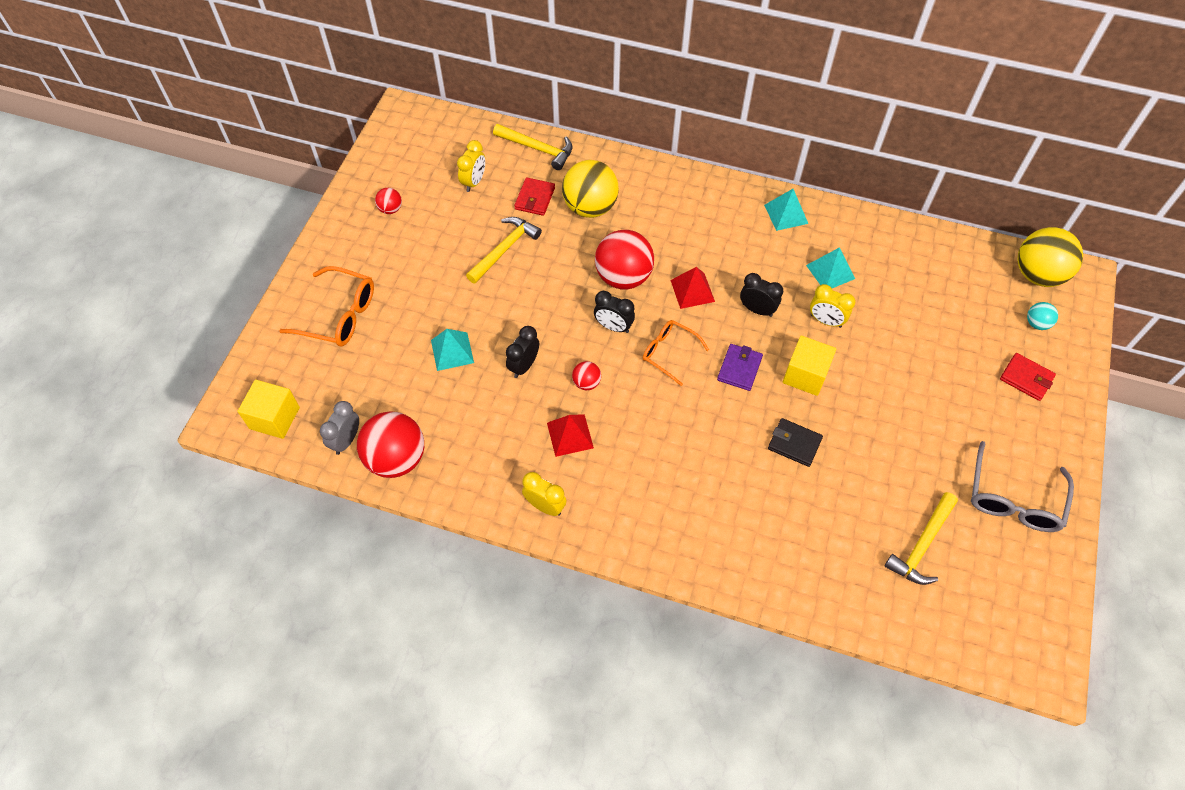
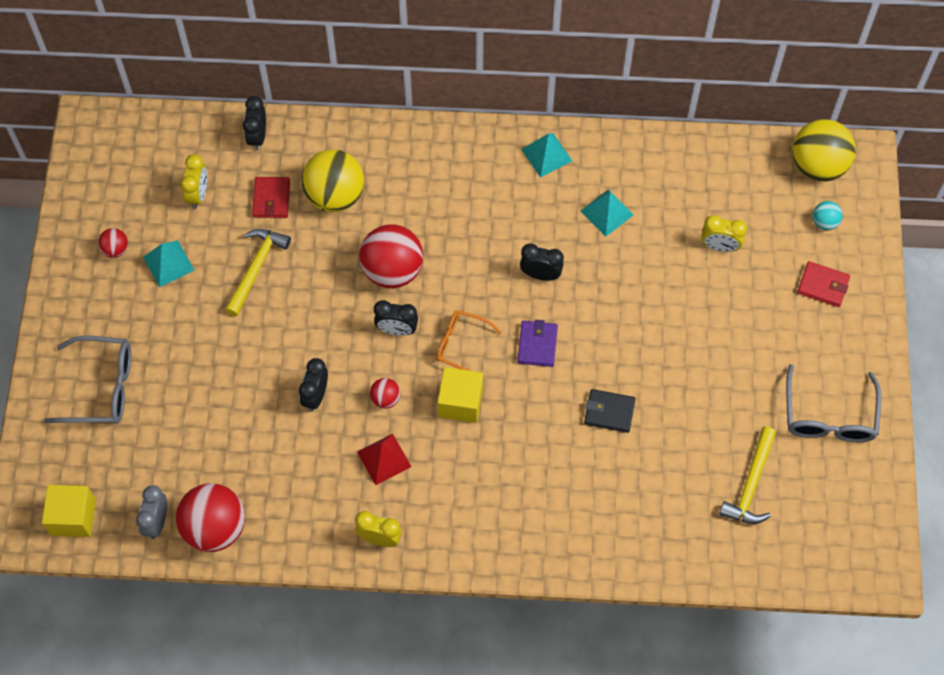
camera: 15 degrees left, 5 degrees up
orange glasses [279,266,374,347] -> grey glasses [44,336,131,424]
turquoise pyramid [431,329,474,371] -> turquoise pyramid moved to [143,240,194,287]
yellow hammer [493,124,573,170] -> black clock [243,96,266,151]
red pyramid [670,267,715,309] -> none
yellow cube [783,335,836,396] -> yellow cube moved to [438,367,483,423]
yellow clock [810,284,856,328] -> yellow clock moved to [701,215,747,252]

